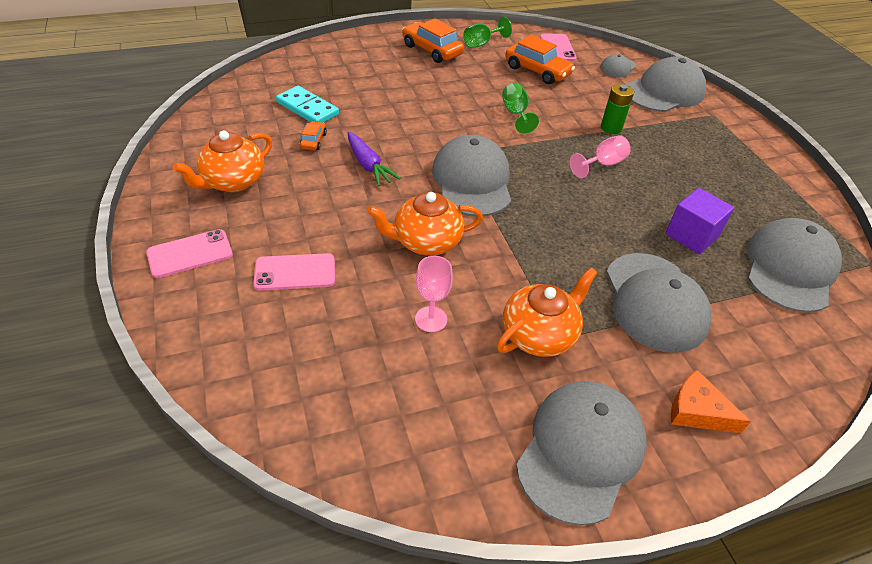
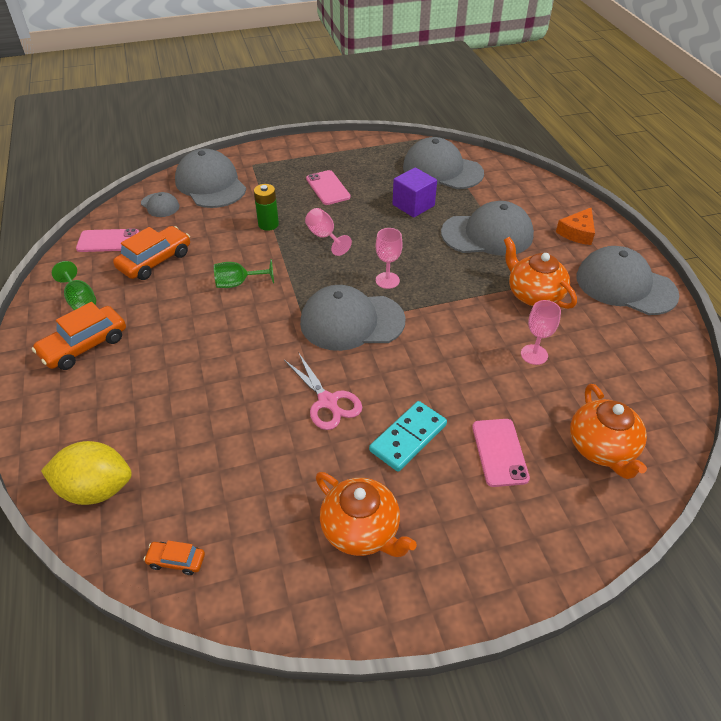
camera: 85 degrees left, 0 degrees up
pink phone [146,229,233,278] -> pink phone moved to [306,170,351,205]
turquoise domino [276,86,339,123] -> turquoise domino moved to [369,401,447,472]
orange car [300,121,327,150] -> orange car moved to [144,540,205,575]
purple carrot [348,132,401,186] -> pink scissors [284,352,362,430]
orange teapot [367,192,483,256] -> orange teapot moved to [570,384,647,479]
none -> yellow lemon [41,441,132,505]
none -> pink goblet [376,228,402,289]

